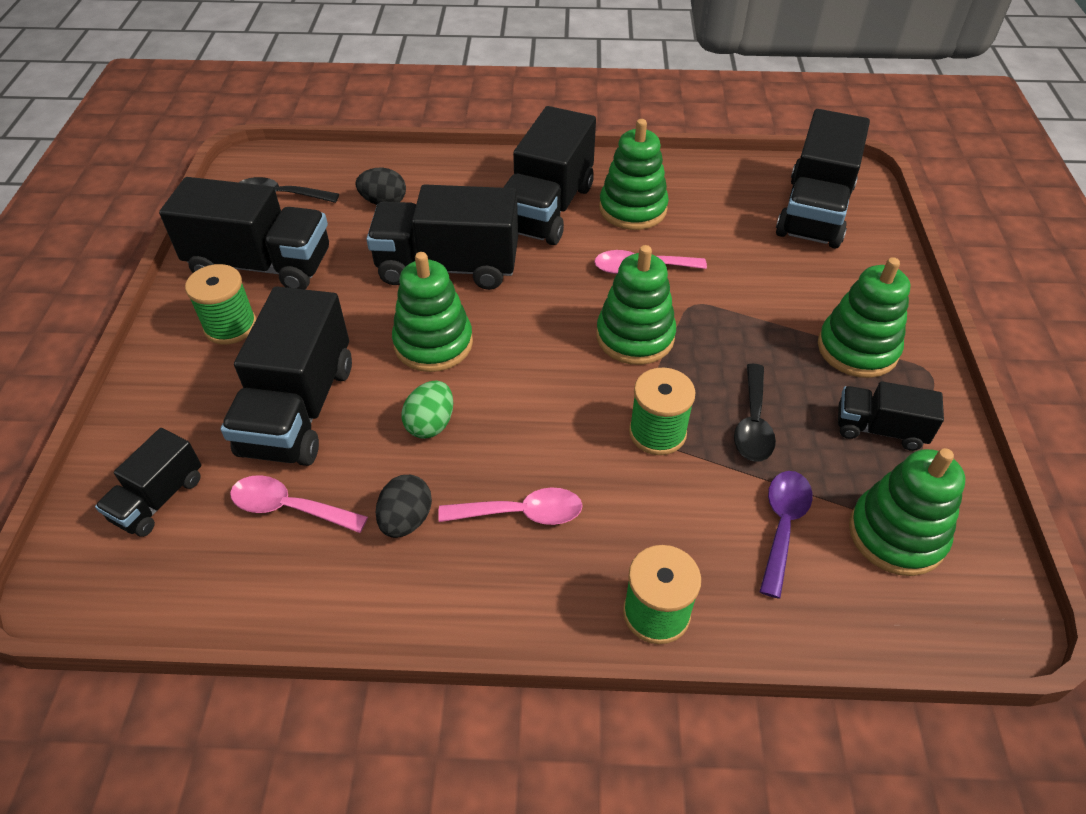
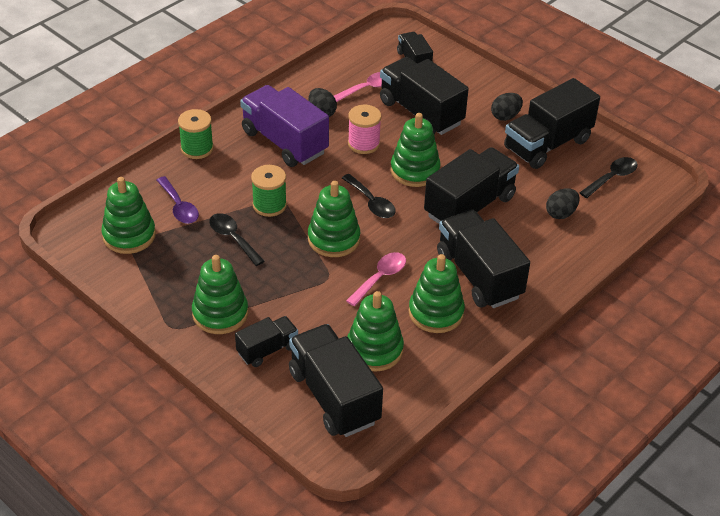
camera: 130 degrees right, 5 degrees down
green spool [185,264,256,344] -> black egg [491,93,523,121]
green egg [402,381,453,439] -> pink spool [348,105,381,154]
pink spoon [438,487,583,525] -> purple truck [240,85,329,167]
black truck [838,381,944,451] -> black truck moved to [235,316,298,367]
none -> black spoon [342,174,396,218]
none -> green stacking toy [347,291,404,371]

